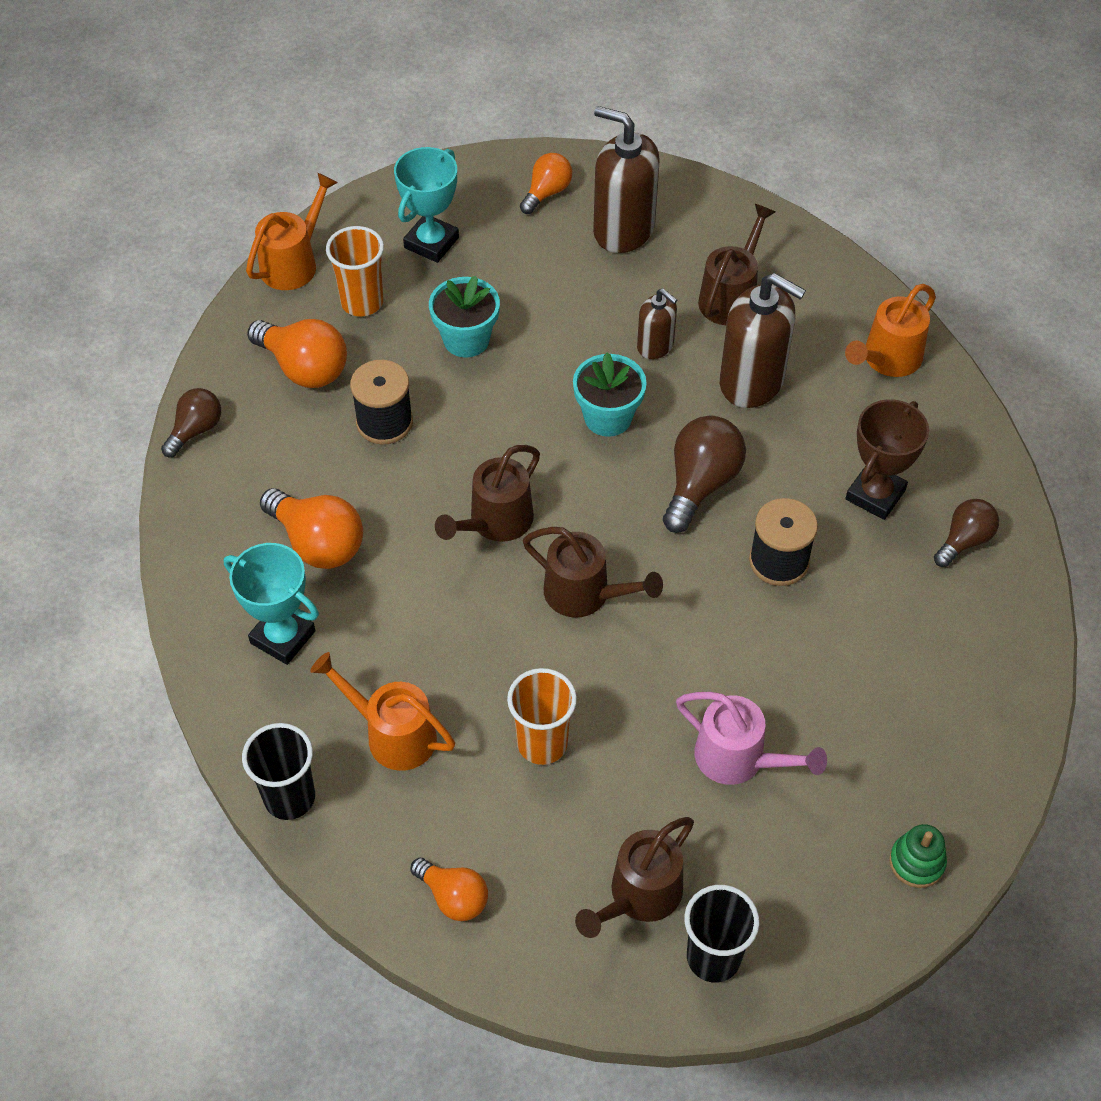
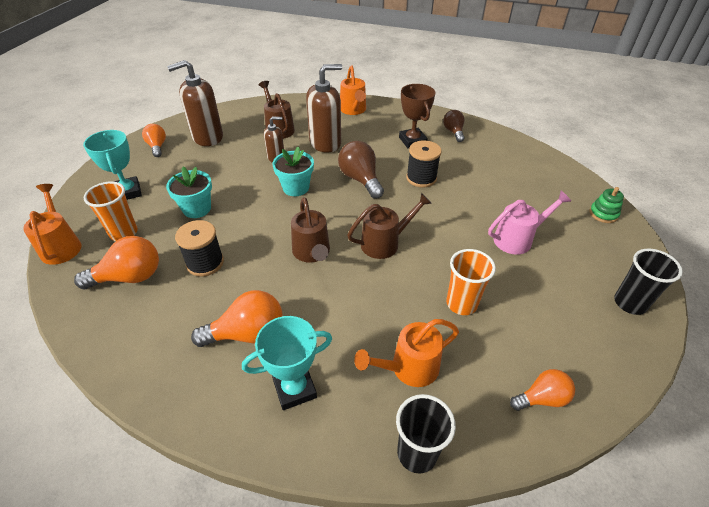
camera: 55 degrees left, 10 degrees down
brown light bulb [161,388,221,457] -> none
brown watering can [575,817,694,938] -> none

